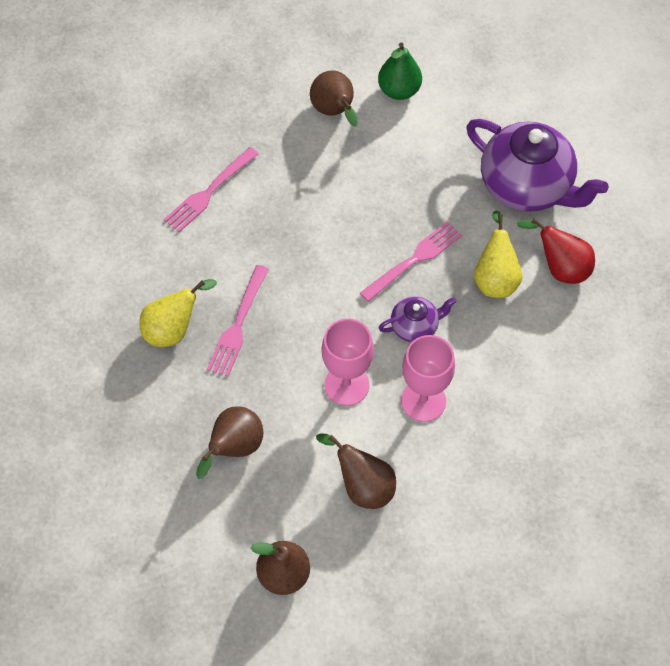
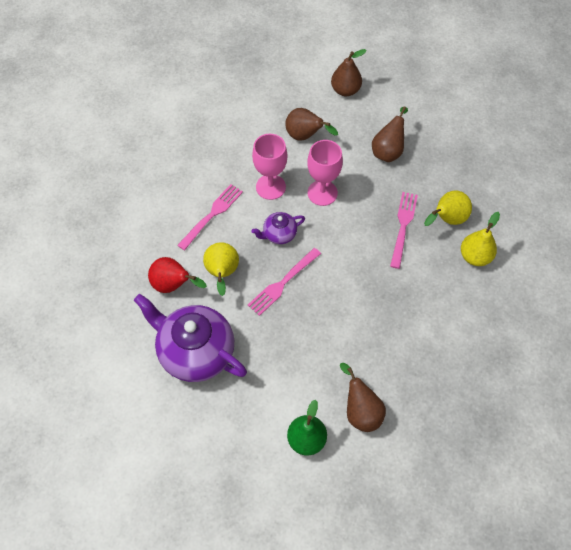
camera: 175 degrees right, 0 degrees up
pink fork [164,147,259,232] -> pink fork moved to [177,184,243,251]
none -> yellow pear [461,212,500,266]

